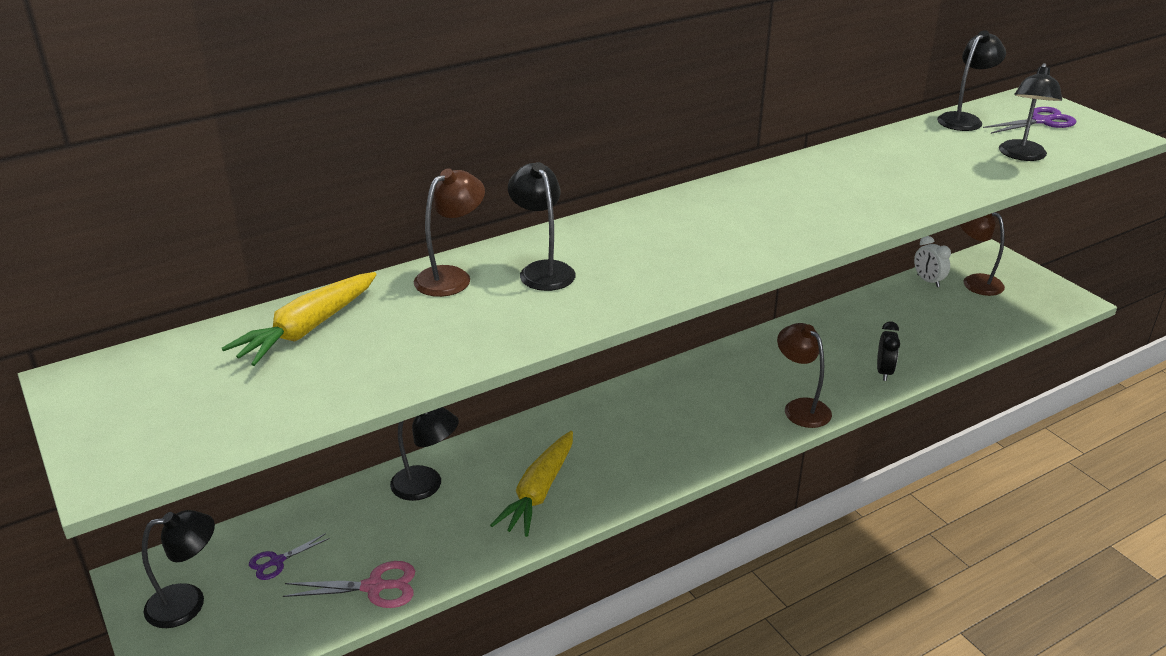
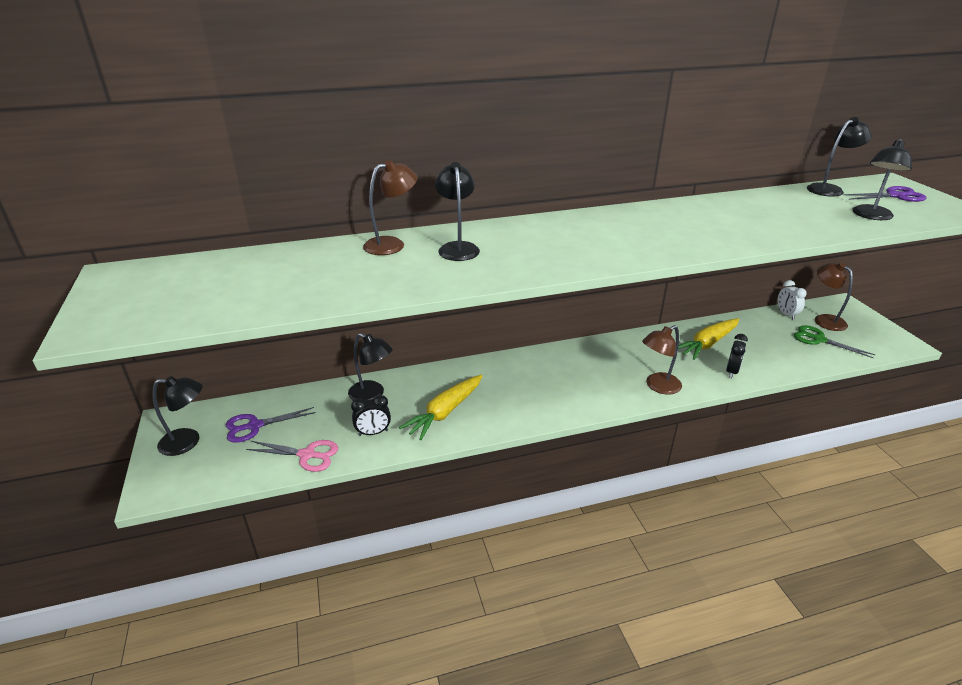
camera: 15 degrees right, 0 degrees up
yellow carrot [222,272,377,366] -> yellow carrot moved to [678,319,739,360]
purple scissors [249,533,330,580] -> purple scissors [226,407,316,443], size x1.55
brown lamp [777,323,832,428] -> brown lamp turned 105 degrees counterclockwise [642,325,682,395]
none -> black clock [351,395,391,436]
none -> green scissors [794,325,875,358]

